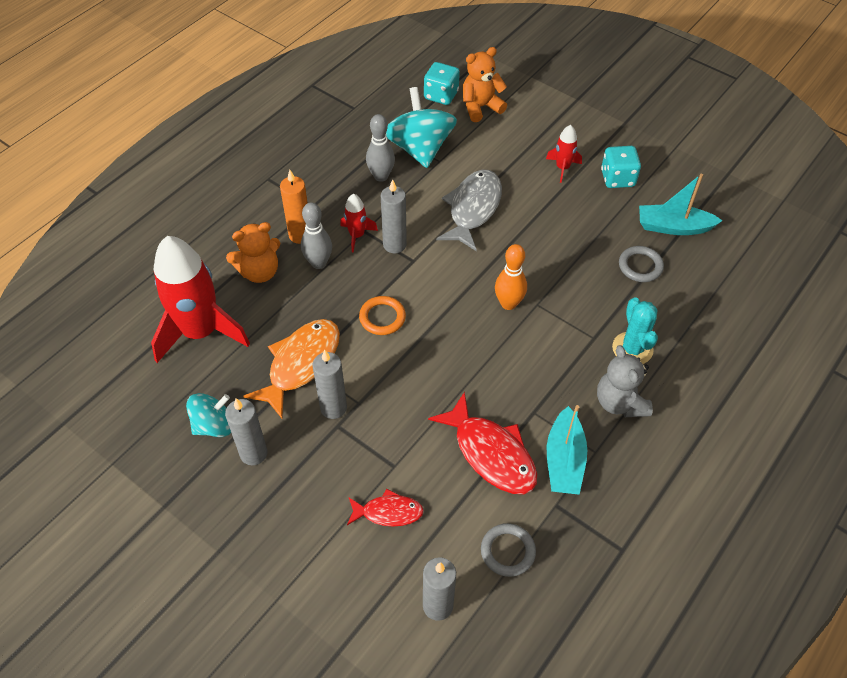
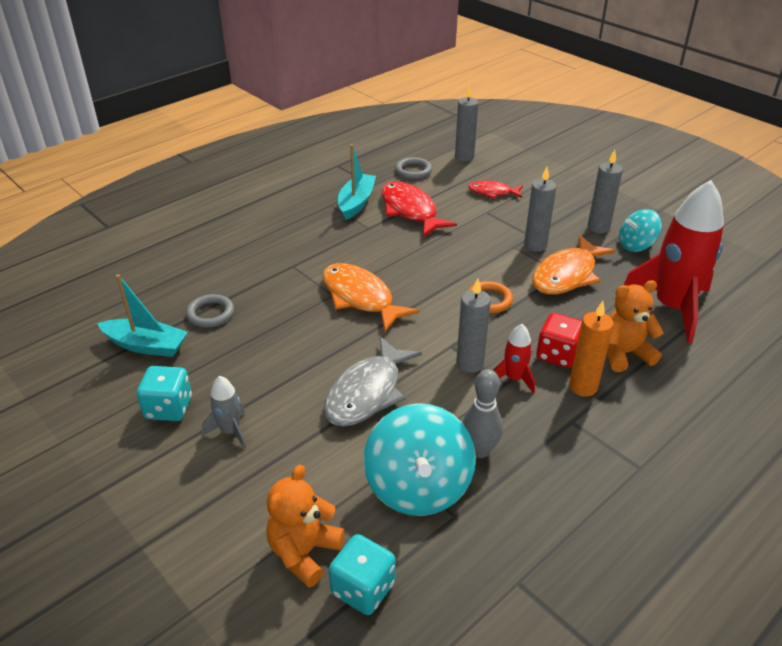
camera: 170 degrees left, 15 degrees down
grey bowling pin [301,202,332,269] -> red dice [536,313,582,368]
orange teddy bear [463,47,507,122] -> orange teddy bear turned 135 degrees clockwise [266,465,345,588]
orange bowling pin [495,244,527,310] -> orange fish [323,263,419,332]
red rocket [546,125,582,183] -> grey rocket [202,376,246,449]
grey teddy bear [597,345,653,417] -> none
turquoise cactus [612,297,658,364] -> none

